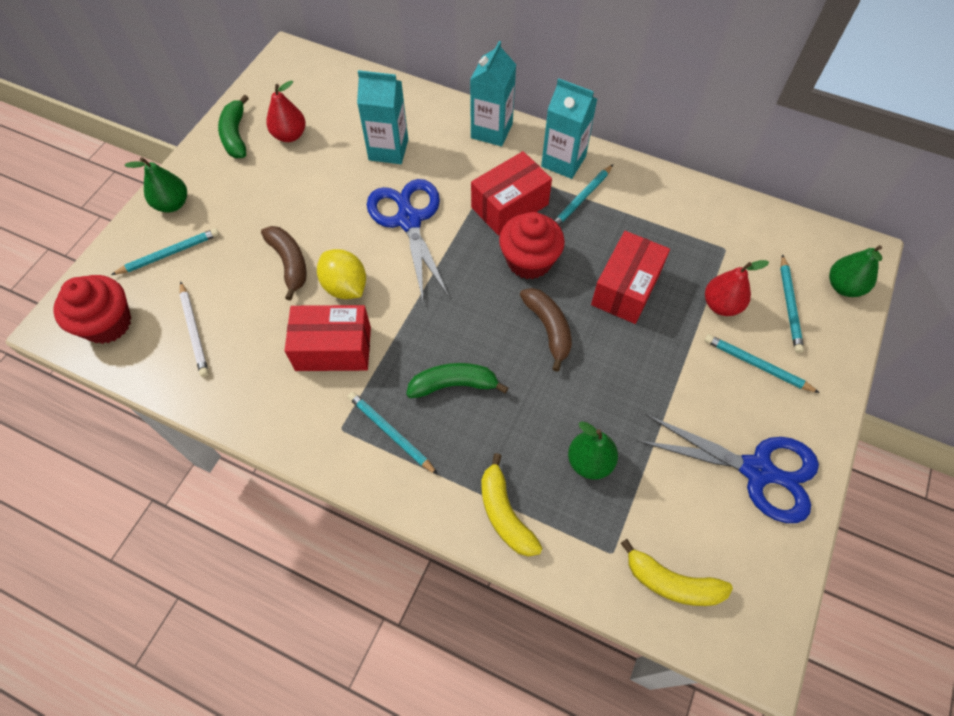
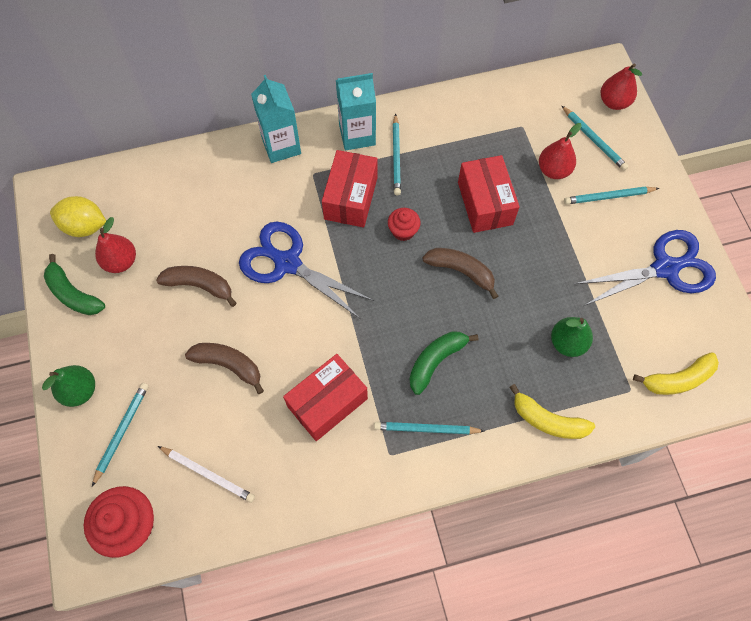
camera: 40 degrees left, 5 degrees up
yellow lemon [317,249,366,299] -> yellow lemon moved to [50,196,106,237]
turquoise carton [357,70,408,164] -> none
red cupcake [499,212,565,279] -> red cupcake [388,208,421,241], size x0.57
green pear [829,245,883,297] -> red pear [601,63,642,110]
none -> brown banana [156,266,237,307]

